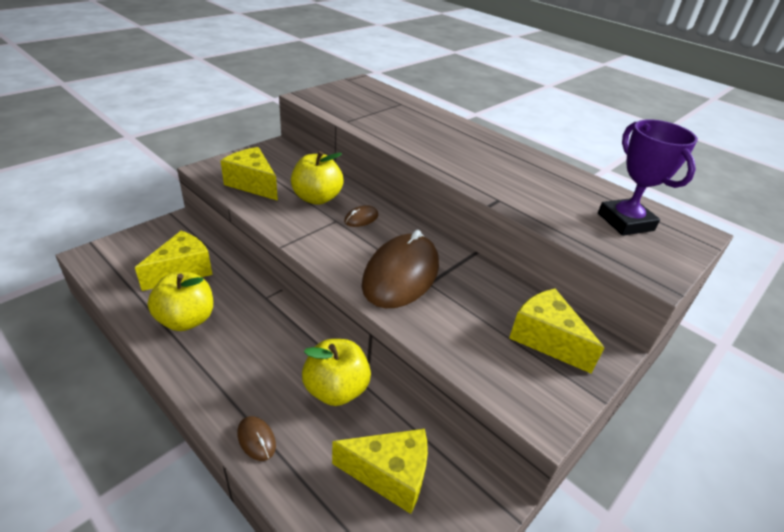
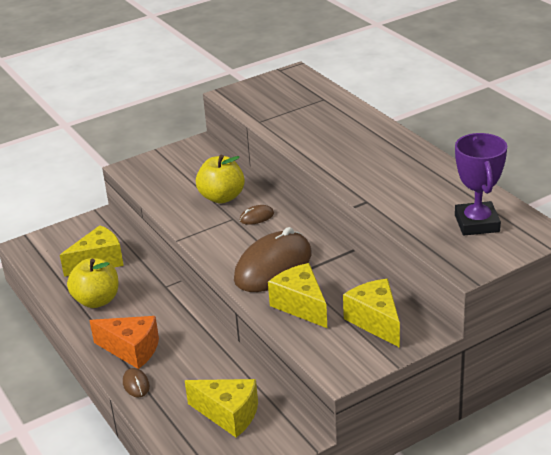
camera: 20 degrees right, 5 degrees down
yellow cheese [220,147,278,201] -> yellow cheese moved to [268,263,327,328]
yellow apple [302,339,371,406] -> none
none -> orange cheese [89,316,159,369]

